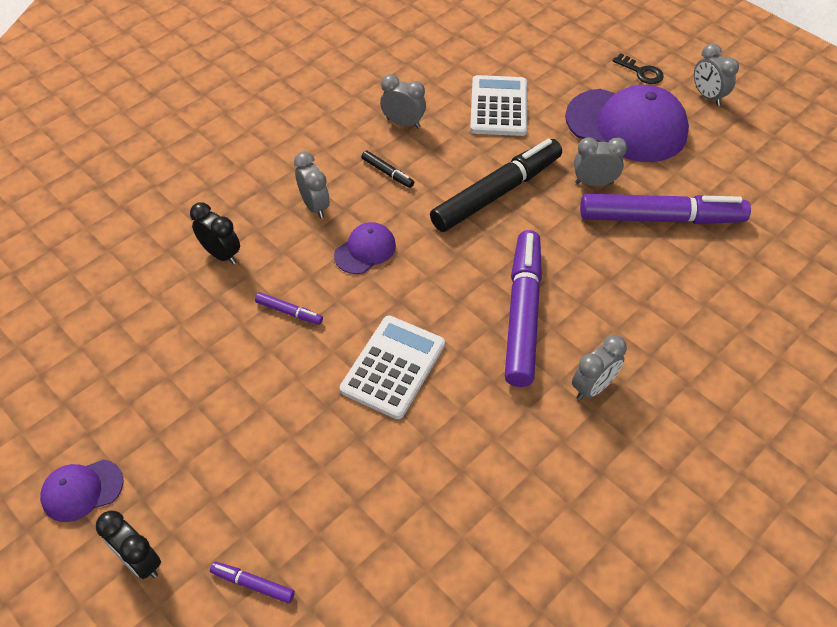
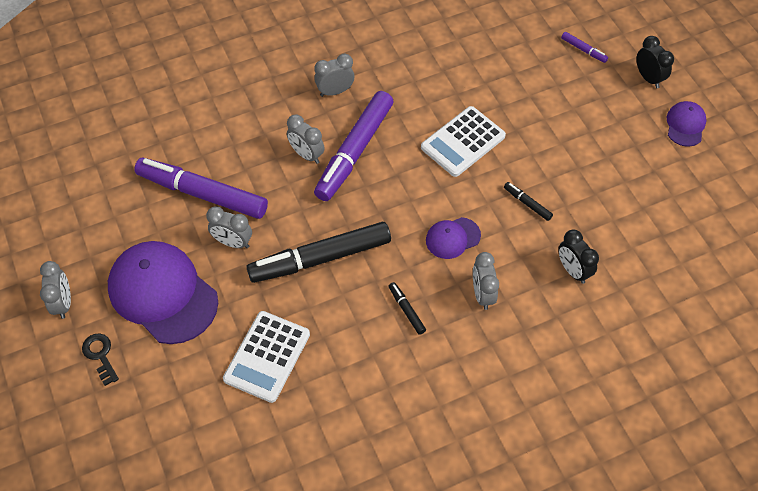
camera: 160 degrees left, 5 degrees up
purple cap [40,459,124,522] -> purple cap turned 75 degrees counterclockwise [667,101,706,147]
purple marker [255,292,323,325] -> black marker [504,182,553,221]
grey clock [380,74,426,128] -> grey clock moved to [287,115,325,164]

